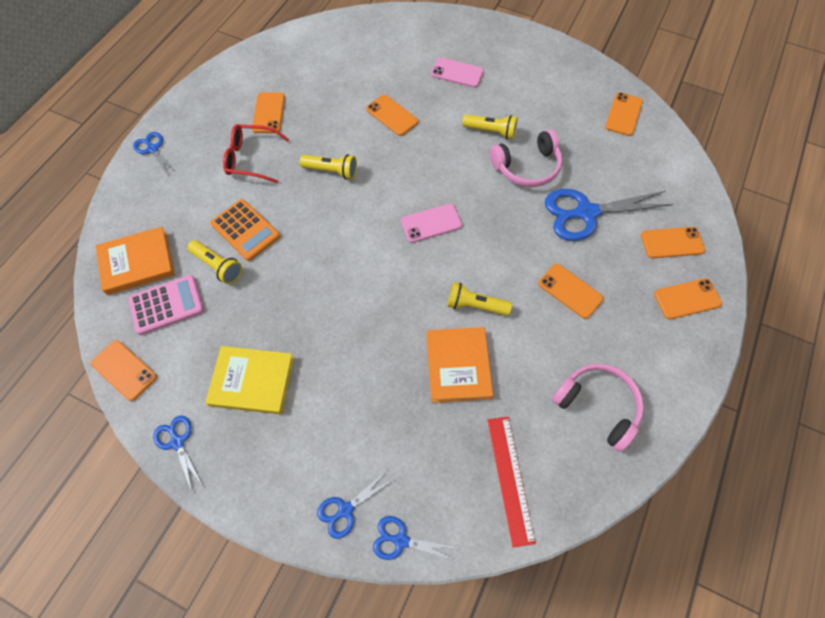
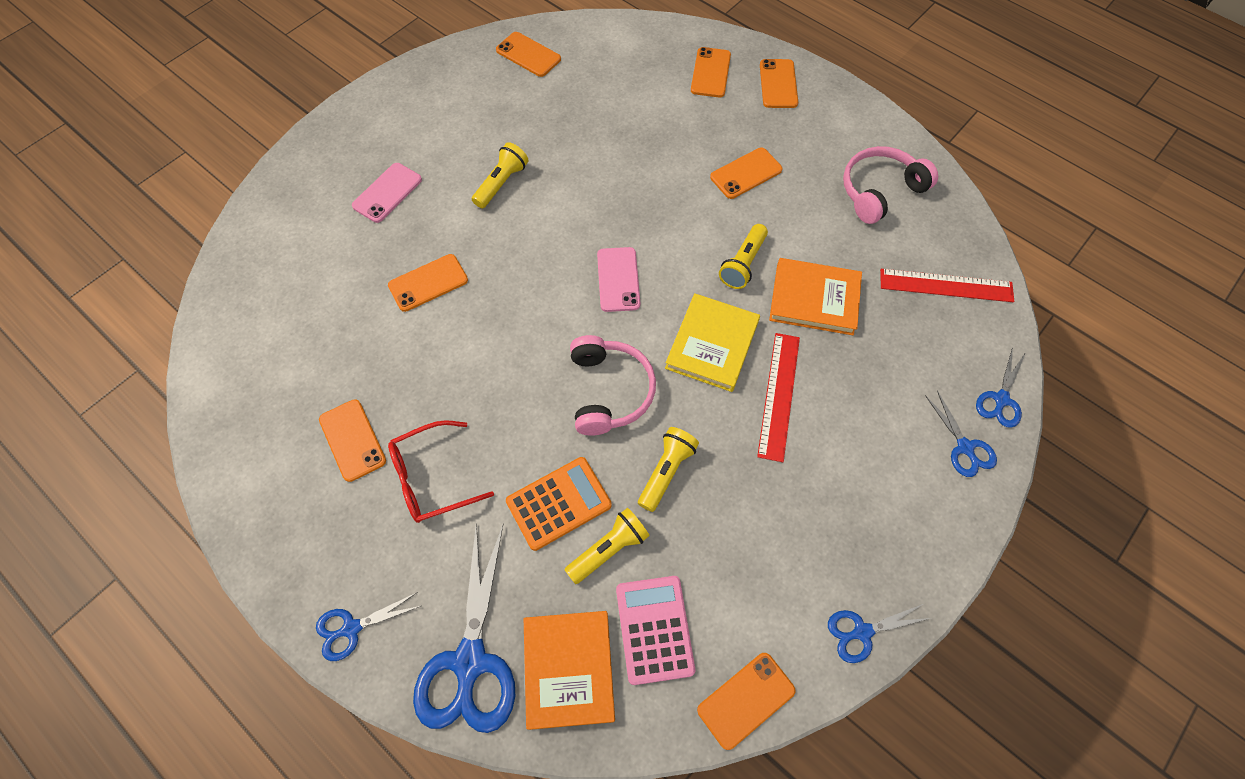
camera: 75 degrees left, 0 degrees up
yellow book [205,346,294,414] -> yellow book moved to [665,293,760,392]
red glasses [223,124,289,183] -> red glasses turned 45 degrees clockwise [388,420,494,523]
orange phone [252,92,285,133] -> orange phone turned 45 degrees clockwise [319,399,386,482]
yellow flashlight [300,154,357,179] -> yellow flashlight moved to [638,427,699,512]
pink headphones [490,129,563,187] -> pink headphones moved to [570,335,656,436]
blue scissors [545,189,673,241] -> blue scissors moved to [413,523,515,733]
none -> red ruler [757,333,800,462]

